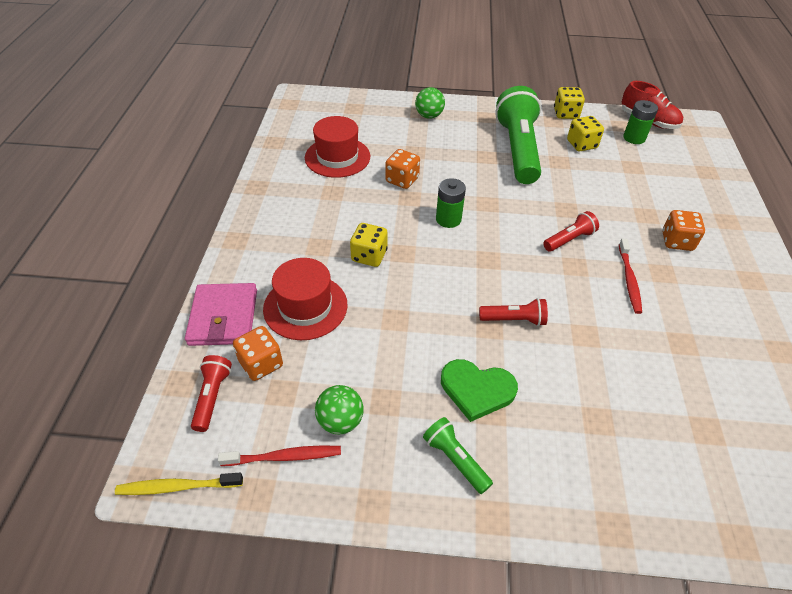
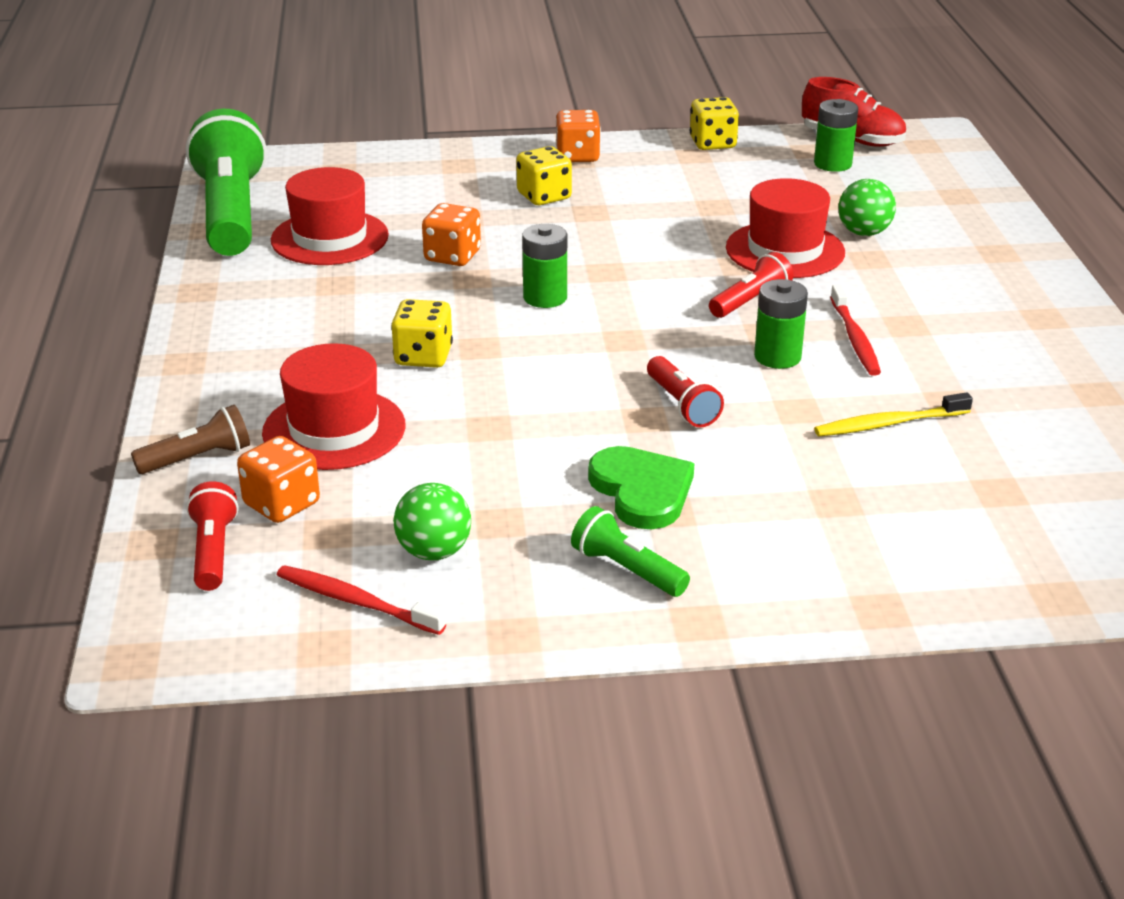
camera: 10 degrees left, 15 degrees down
yellow toothbrush [115,473,243,495] -> yellow toothbrush moved to [814,392,973,436]
pink wallet [185,283,257,346] -> brown flashlight [131,405,250,474]
red toothbrush [218,445,341,466] -> red toothbrush turned 135 degrees counterclockwise [277,565,446,635]
green ball [415,87,445,119] -> green ball moved to [838,179,896,236]
green heart [441,359,518,422] -> green heart turned 120 degrees counterclockwise [588,446,694,529]
red flashlight [479,298,548,326] -> red flashlight turned 75 degrees clockwise [647,356,724,428]
green flashlight [495,86,541,184] -> green flashlight moved to [186,109,267,256]
yellow dice [567,116,604,151] -> yellow dice moved to [516,146,572,205]
orange dice [662,210,705,251] -> orange dice moved to [556,110,601,162]
none -> red hat [726,178,845,278]
none -> green battery [754,279,808,369]

